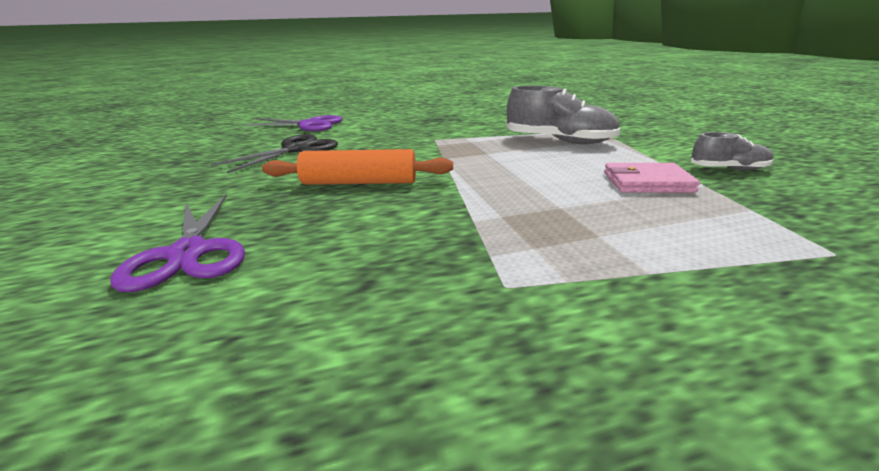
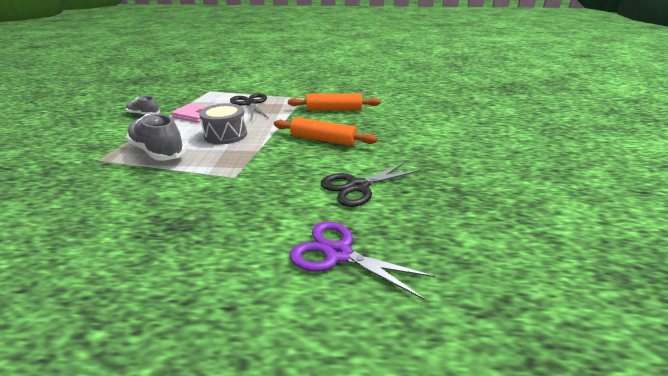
camera: 160 degrees left, 5 degrees up
purple scissors [110,195,245,292] -> none
none -> grey drum [199,103,247,144]
none -> black scissors [230,93,269,120]
none -> orange rolling pin [288,93,381,110]

